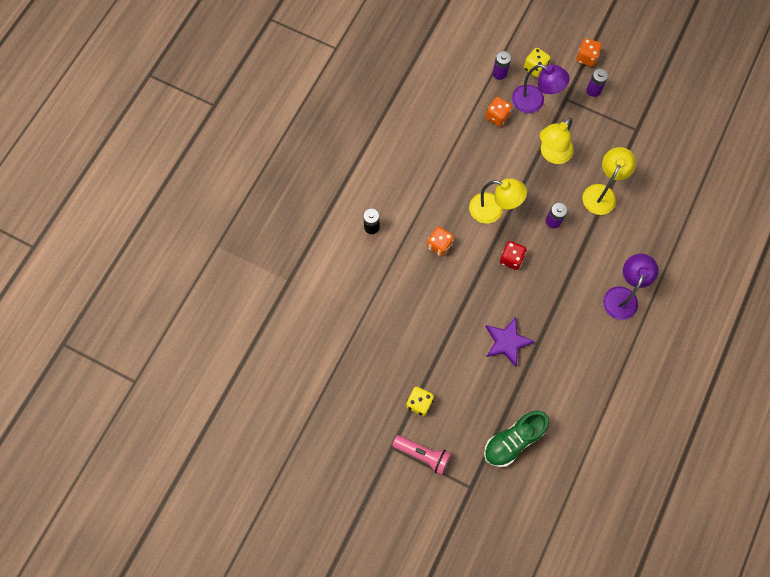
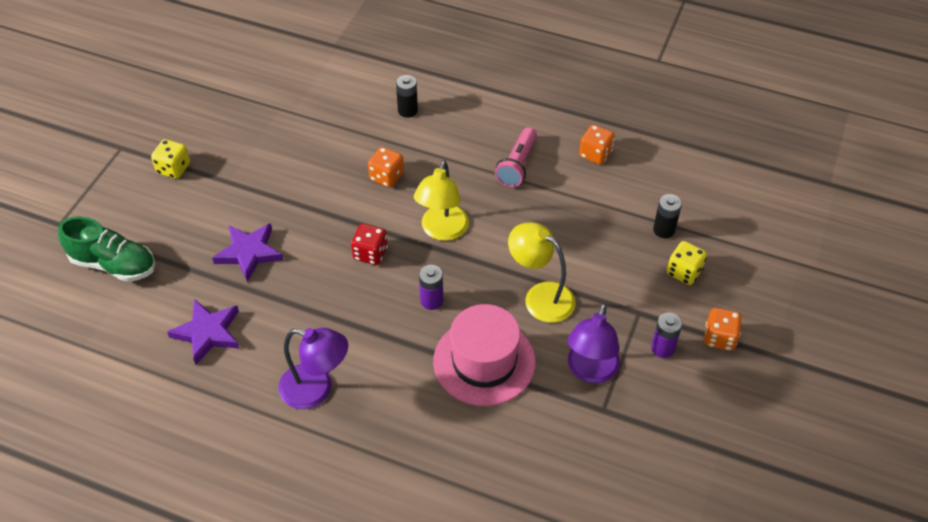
camera: 85 degrees right, 20 degrees down
pink flashlight [392,435,451,475] -> pink flashlight moved to [495,127,537,187]
green shoe [484,411,549,467] -> green shoe turned 150 degrees clockwise [58,217,155,282]
orange dice [485,97,512,127] -> orange dice moved to [579,124,615,165]
purple battery [493,51,511,80] -> black battery [653,194,682,238]
purple lamp [512,64,569,113] -> purple lamp moved to [568,303,620,384]
yellow lamp [583,147,636,215] -> pink hat [433,304,536,406]
none -> purple star [167,299,240,365]

